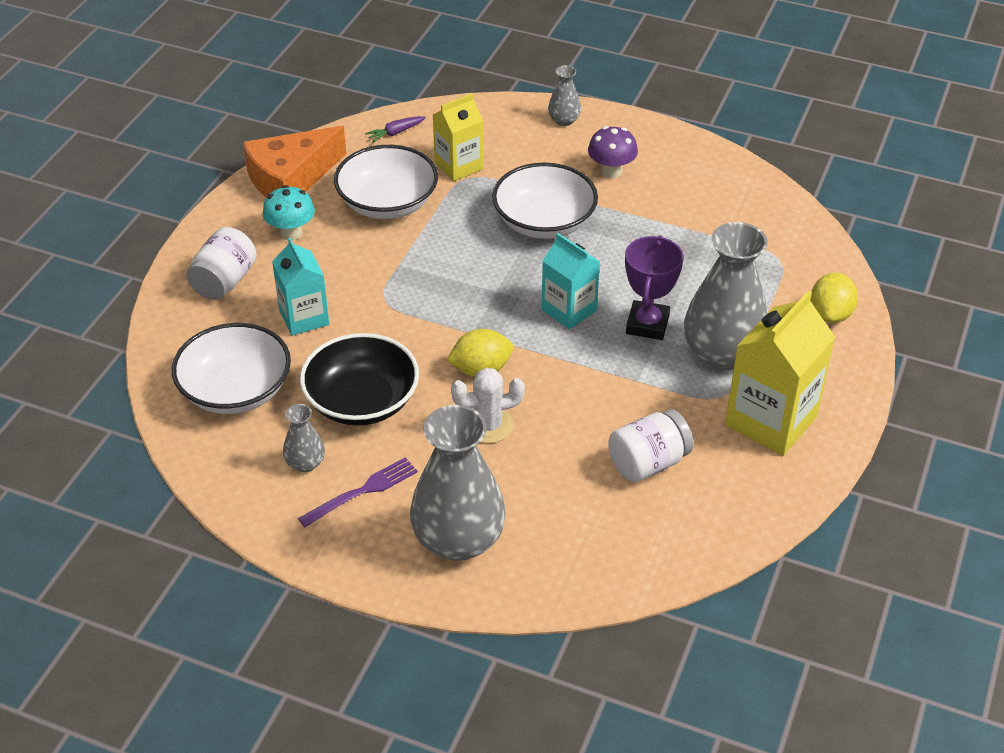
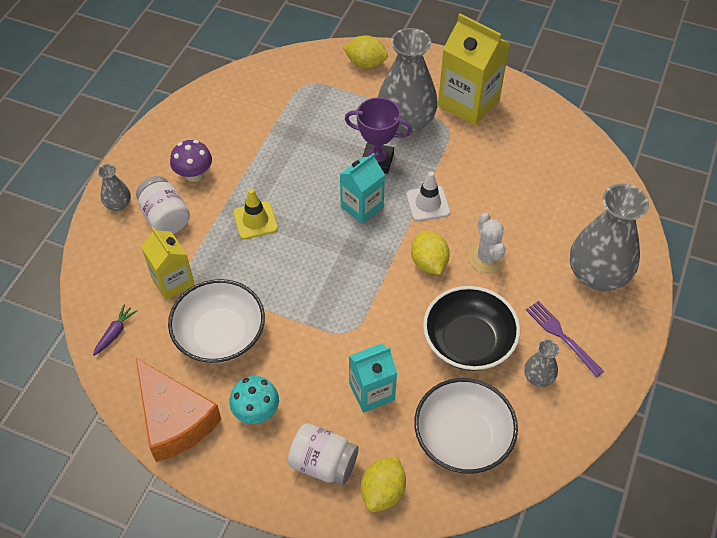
camera: 90 degrees left, 10 degrees up
purple carrot [365,116,426,143] -> purple carrot turned 120 degrees counterclockwise [93,304,137,356]
white bowl [492,163,598,239] -> yellow traffic cone [233,189,278,239]
white jar [608,409,694,482] -> white jar moved to [136,176,190,234]
none -> yellow lemon [361,456,406,512]
none -> white traffic cone [406,171,450,221]

